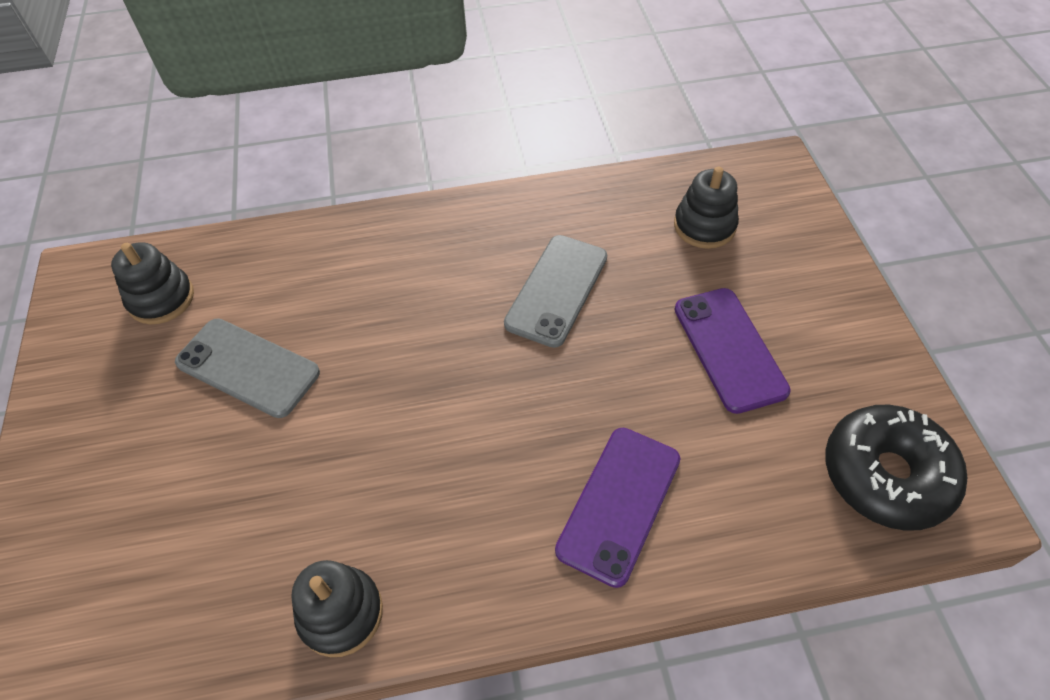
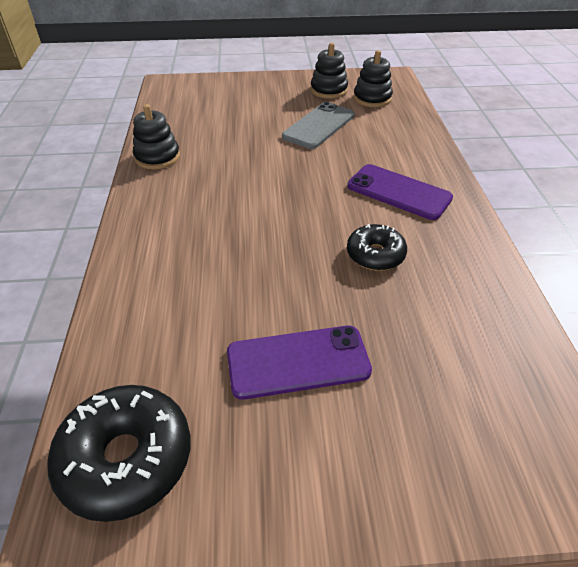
camera: 95 degrees right, 10 degrees down
grey phone [504,235,607,348] -> black donut [347,224,407,271]
purple phone [555,428,681,588] -> purple phone moved to [347,164,453,220]
black stacking toy [674,167,739,249] -> black stacking toy moved to [311,43,348,99]

